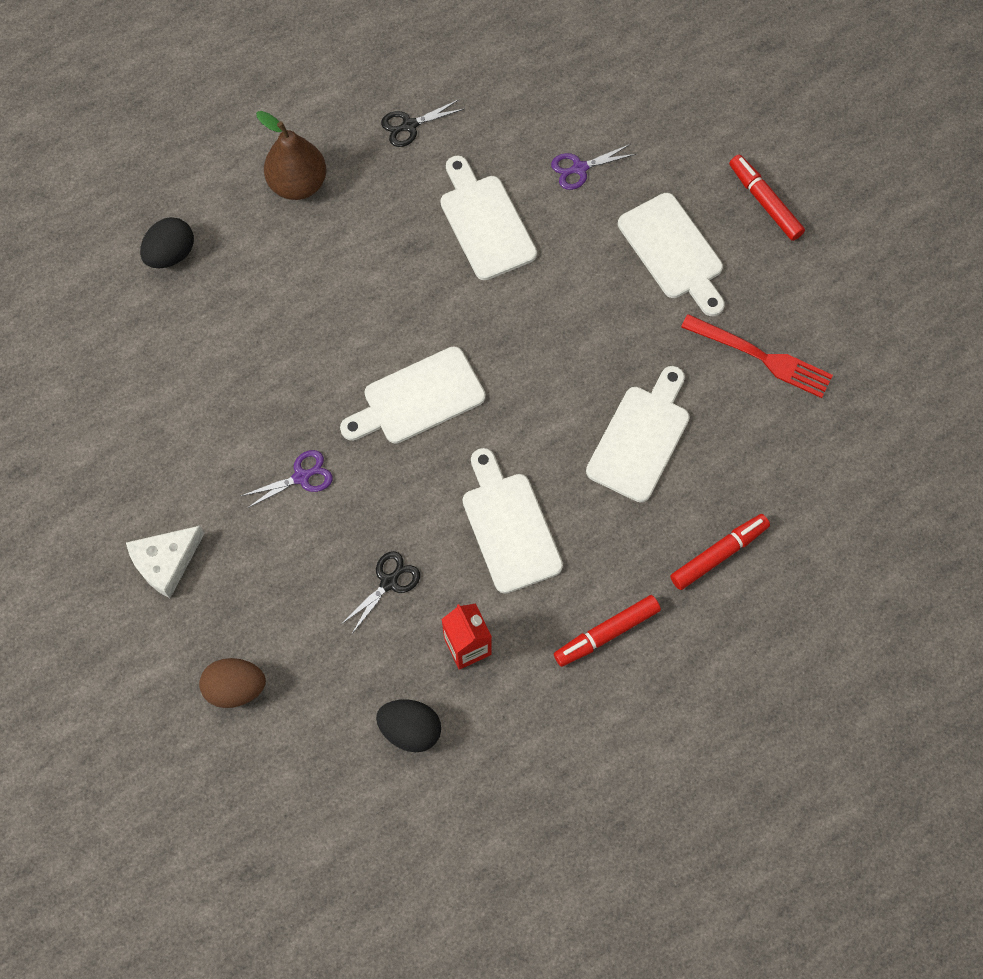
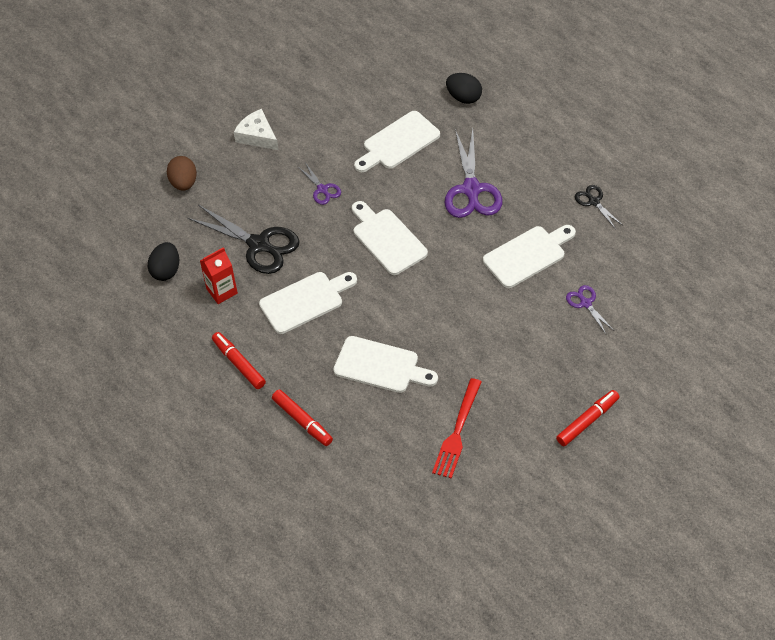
camera: 85 degrees right, 15 degrees down
brown pear [256,111,326,200] -> none
black scissors [340,551,420,635] -> black scissors [188,205,300,274], size x1.98
white cutting board [618,193,725,316] -> white cutting board moved to [354,111,440,172]
none -> purple scissors [445,129,503,218]

